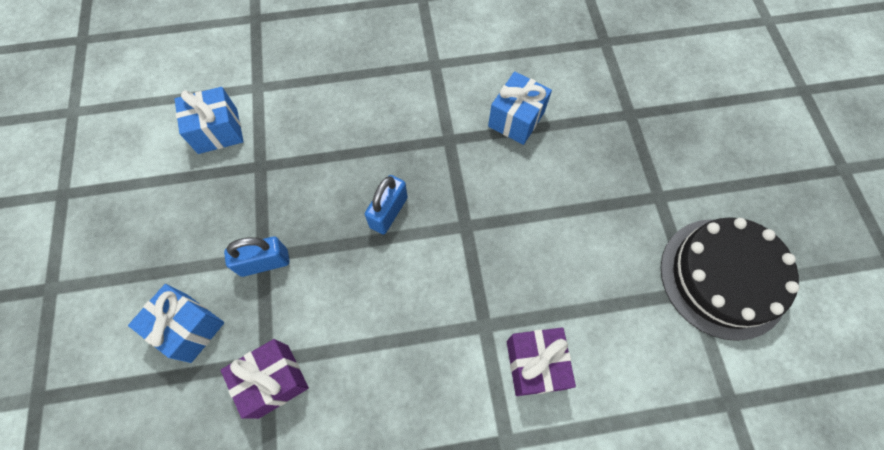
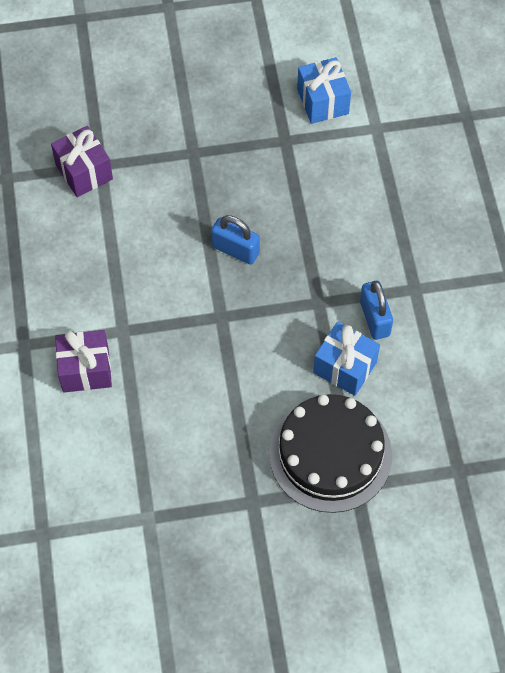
camera: 90 degrees right, 5 degrees down
blue gift [128,284,224,363] -> none
blue padlock [224,237,289,277] -> blue padlock moved to [360,281,393,340]
black cake [660,217,799,341] -> black cake moved to [269,394,392,513]

